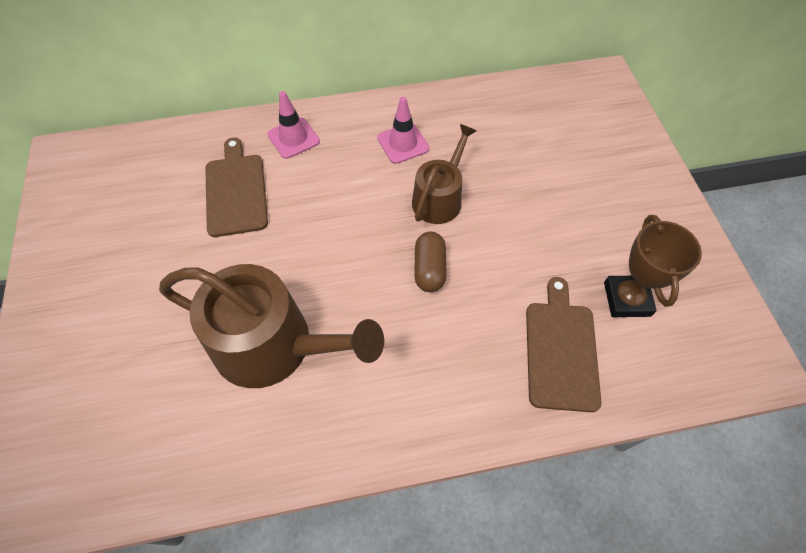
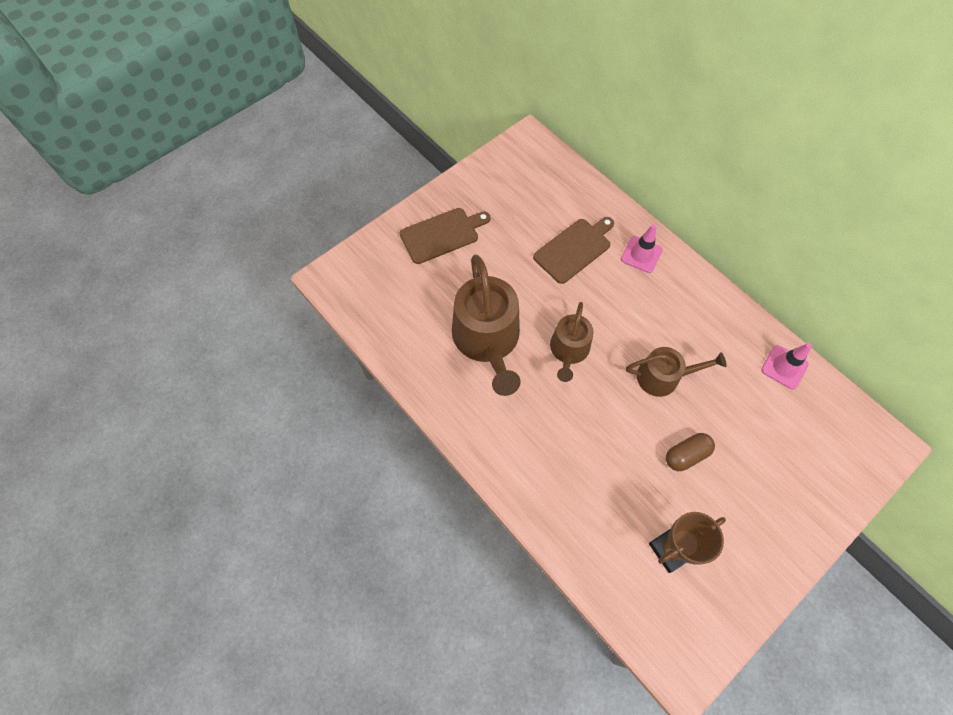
camera: 60 degrees right, 5 degrees up
pink traffic cone [377,97,429,164] -> pink traffic cone moved to [761,343,812,389]
brown capsule [414,232,447,292] -> brown capsule moved to [666,433,715,471]
brown cutting board [526,277,601,412] -> brown cutting board moved to [400,208,491,264]
none -> brown watering can [550,302,594,382]

